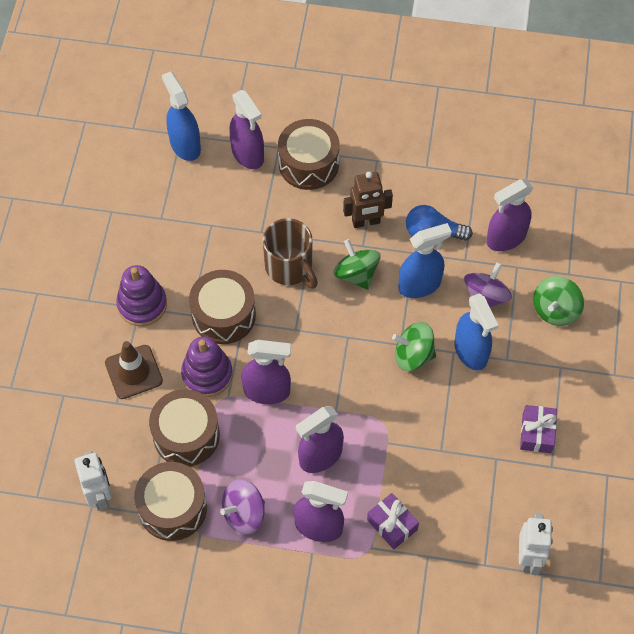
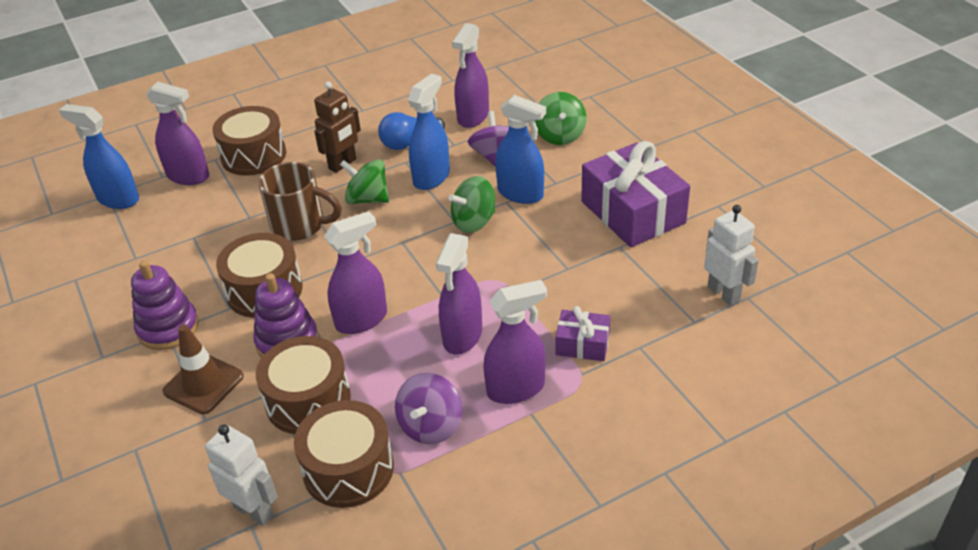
camera: 35 degrees left, 20 degrees down
purple gift [520,405,557,453] -> purple gift [581,141,690,247], size x2.01

